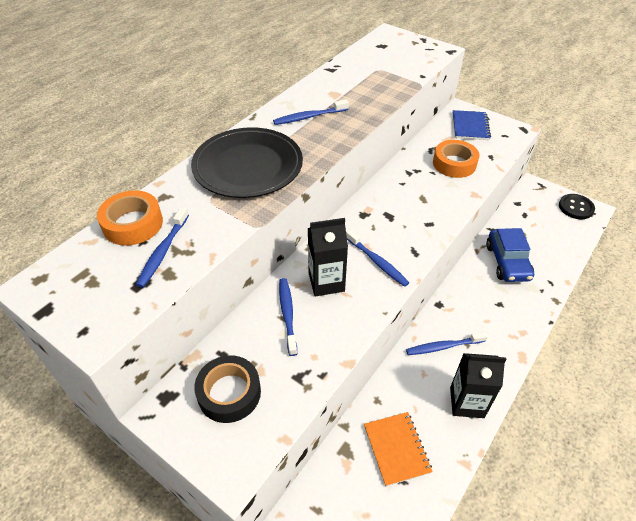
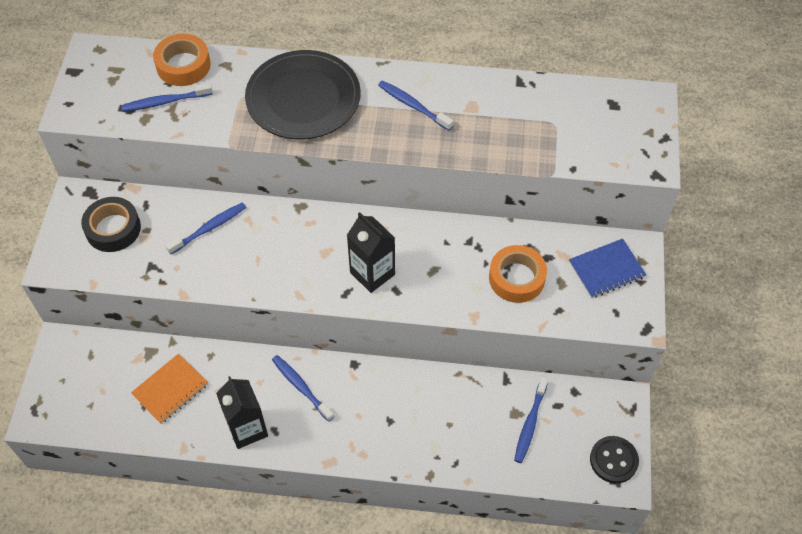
camera: 60 degrees right, 10 degrees up
black carton [308,218,348,296] -> black carton moved to [347,212,395,293]
blue toothbrush [346,229,409,287] -> blue toothbrush moved to [514,377,548,463]
blue car [486,228,534,282] -> none

